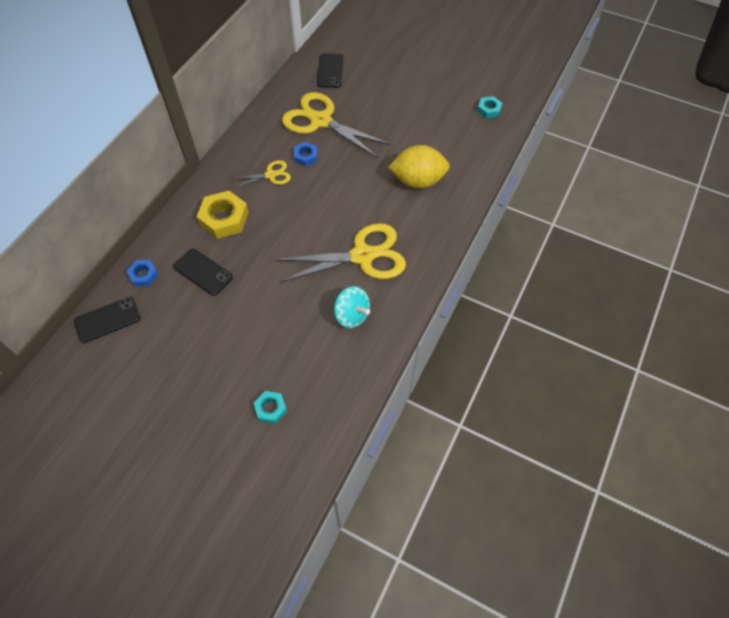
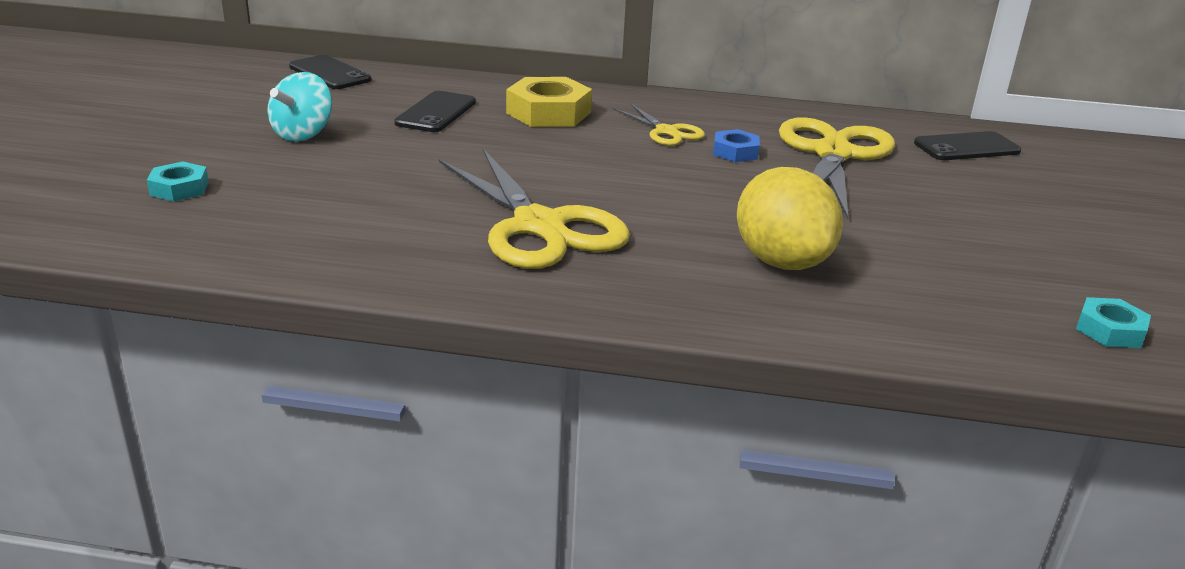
camera: 70 degrees right, 30 degrees down
blue nut [126,260,159,286] -> none
turquoise spinning top [334,286,370,328] -> turquoise spinning top moved to [268,72,332,141]

